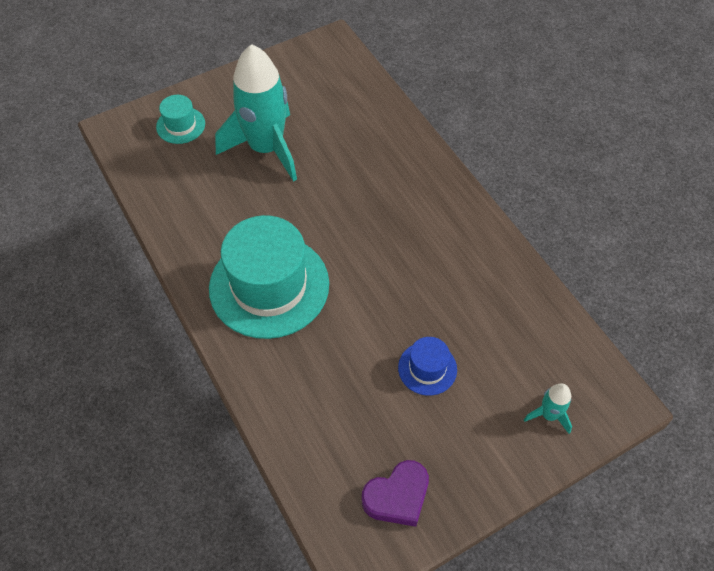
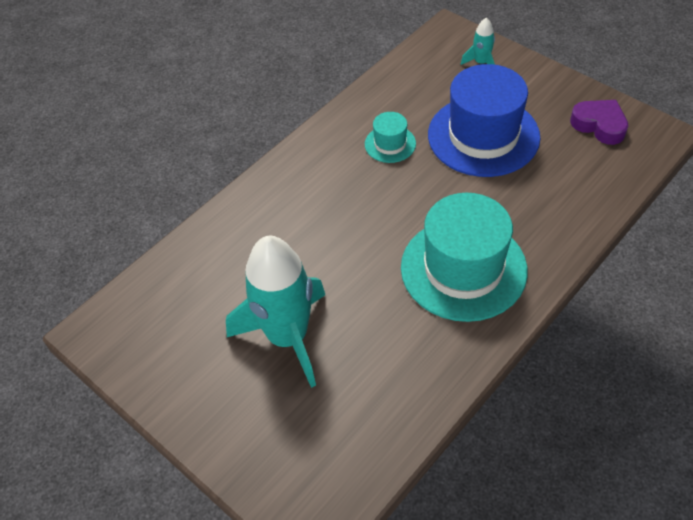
camera: 105 degrees left, 5 degrees down
turquoise hat [156,95,205,144] -> turquoise hat moved to [365,112,416,163]
blue hat [398,337,457,396] -> blue hat [428,64,540,177], size x2.16

